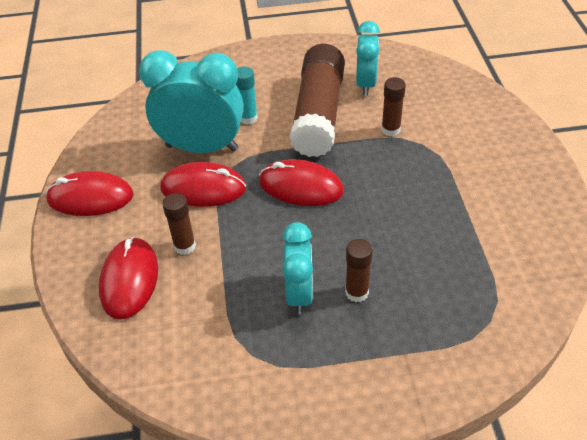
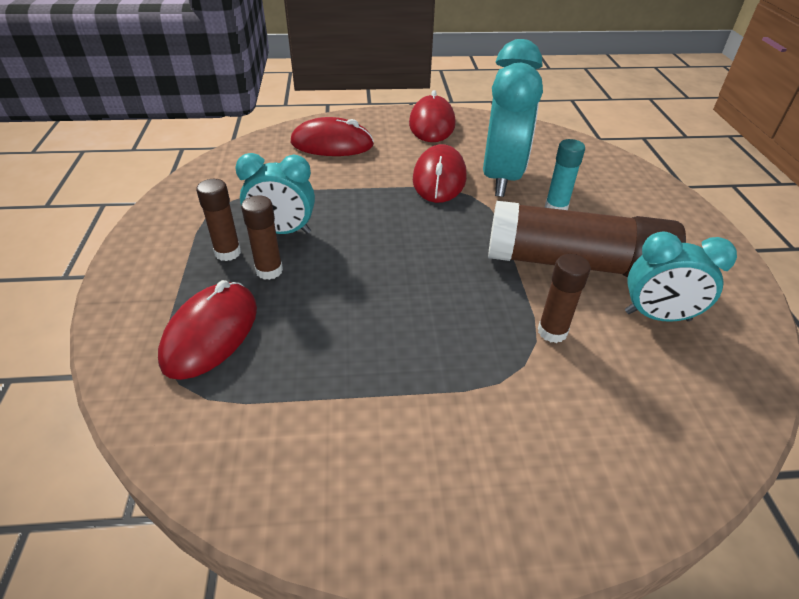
camera: 90 degrees right, 5 degrees down
brown glue stick [162,193,196,255] -> brown glue stick moved to [196,179,241,261]
red mouse [259,159,344,206] -> red mouse moved to [158,280,257,380]

